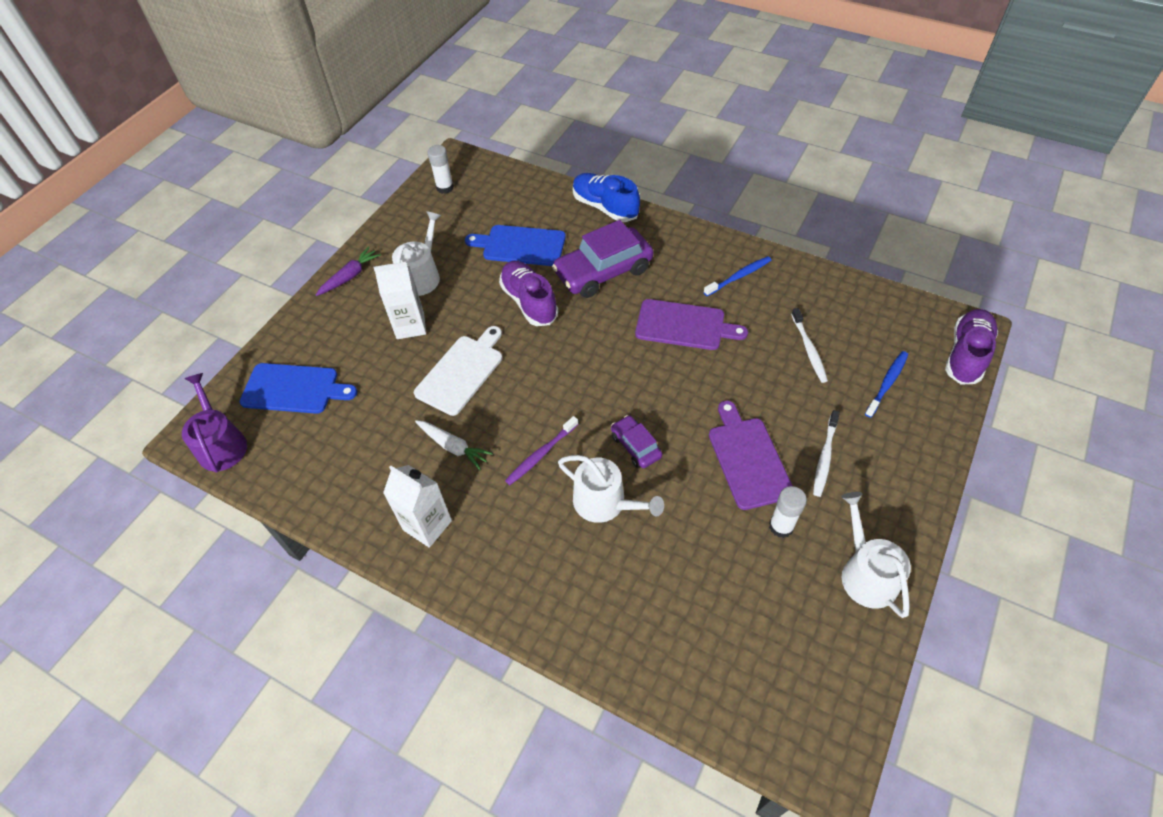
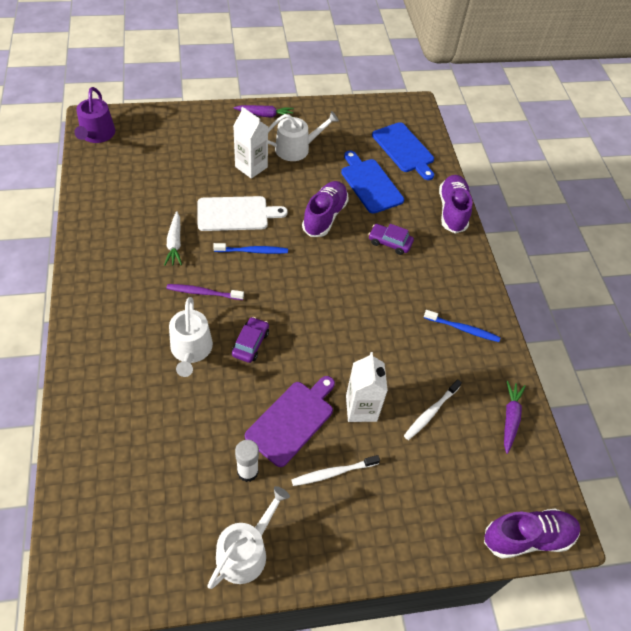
camera: 45 degrees right, 0 degrees up
purple watering can [182,373,247,473] -> purple watering can turned 150 degrees clockwise [74,87,115,143]
blue cutting board [240,363,357,414] -> blue cutting board moved to [372,122,434,180]
white carton [383,465,452,548] -> white carton moved to [346,352,388,422]
white glue stick [427,145,454,194] -> none
purple car [552,220,653,298] -> purple car [368,224,414,255], size x0.51
blue shoe [573,173,640,222] -> purple shoe [439,175,473,233]
purple cutting board [635,299,748,350] -> none
blue toothbrush [865,351,908,418] -> blue toothbrush moved to [213,243,288,254]
none -> purple carrot [504,381,526,454]

